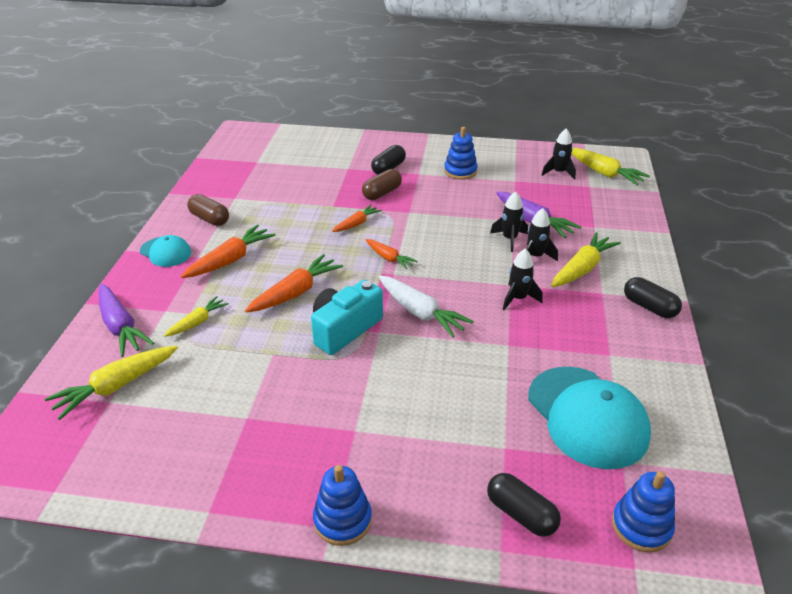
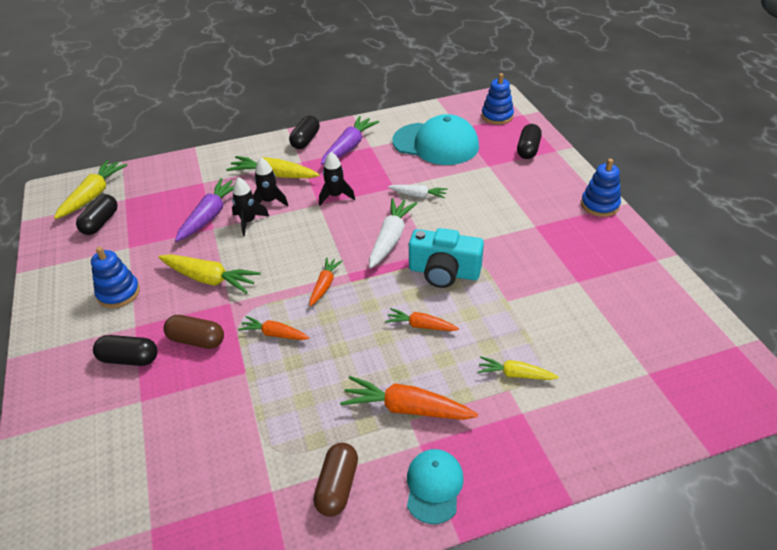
camera: 115 degrees left, 5 degrees up
yellow carrot [45,346,178,420] -> yellow carrot moved to [158,254,261,294]
purple carrot [99,284,154,357] -> purple carrot moved to [321,116,379,165]
orange carrot [245,254,343,313] -> orange carrot [385,308,459,331], size x0.61
turquoise cap [528,367,651,469] -> turquoise cap turned 75 degrees clockwise [392,114,479,165]
black rocket [542,128,576,180] -> black capsule [76,194,117,235]
none -> white carrot [388,185,448,199]

